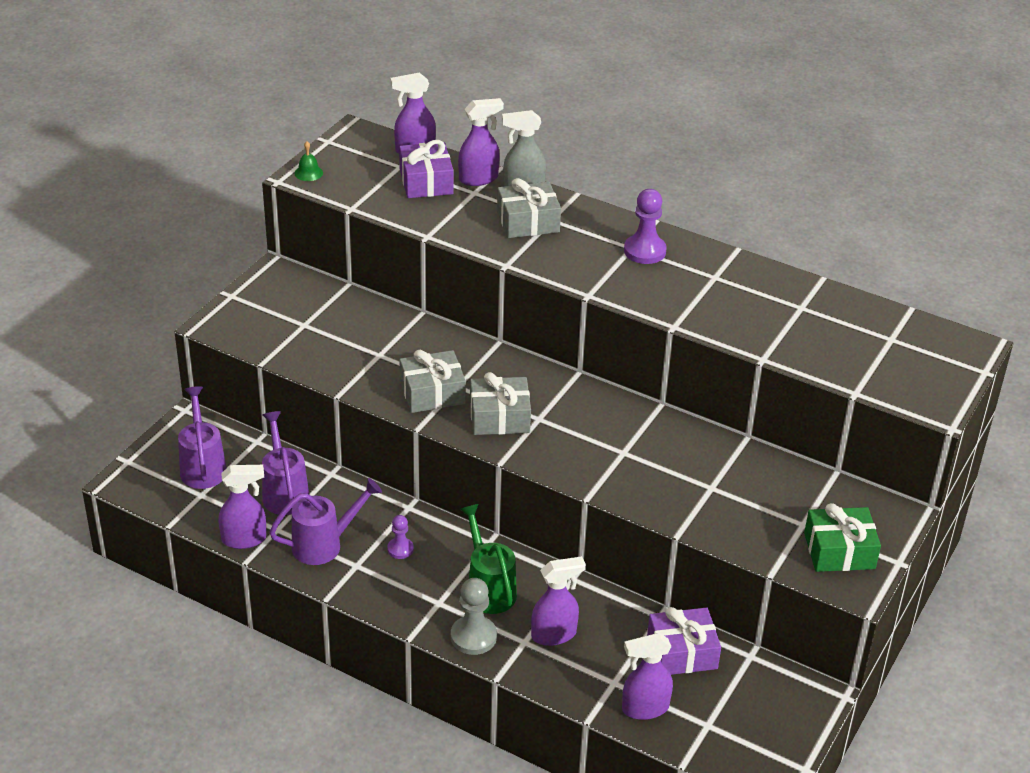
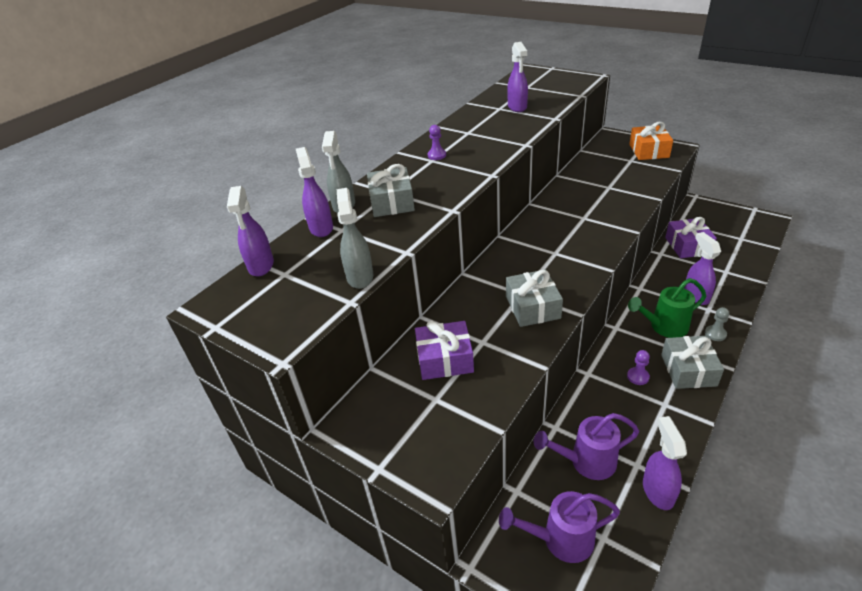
camera: 80 degrees left, 0 degrees up
purple watering can [269,478,382,565] -> none
green bell [294,141,323,181] -> none
purple gift [399,140,454,198] -> purple gift moved to [415,321,474,380]
grey pawn [451,578,497,655] -> grey pawn [705,307,729,341], size x0.60
grey gift [470,372,531,435] -> grey gift moved to [661,336,724,389]
purple spray bottle [622,633,673,720] -> purple spray bottle moved to [507,42,528,112]
purple pawn [624,189,667,264] -> purple pawn [428,125,446,160], size x0.60
green gift [804,503,881,572] -> orange gift [629,122,673,160]
none -> grey spray bottle [337,188,373,289]

